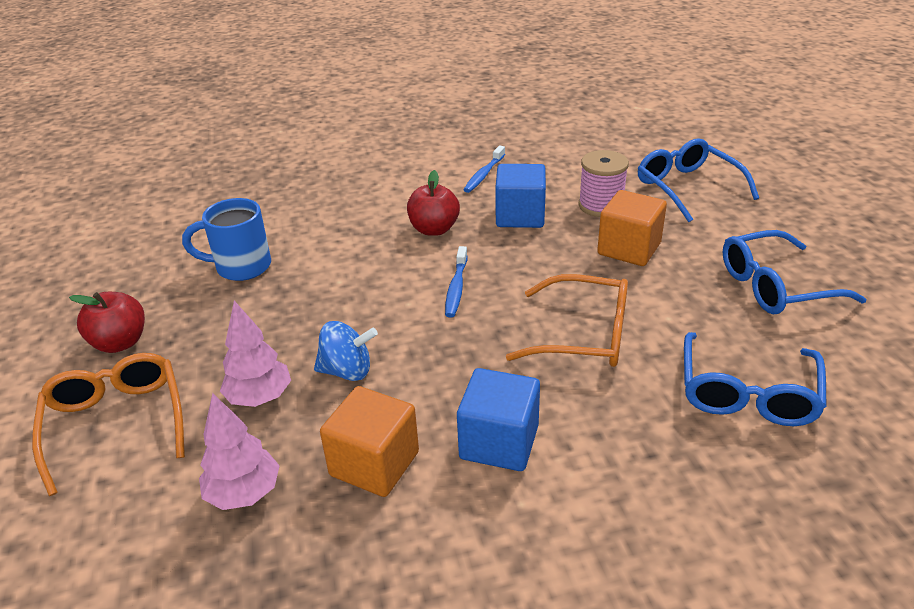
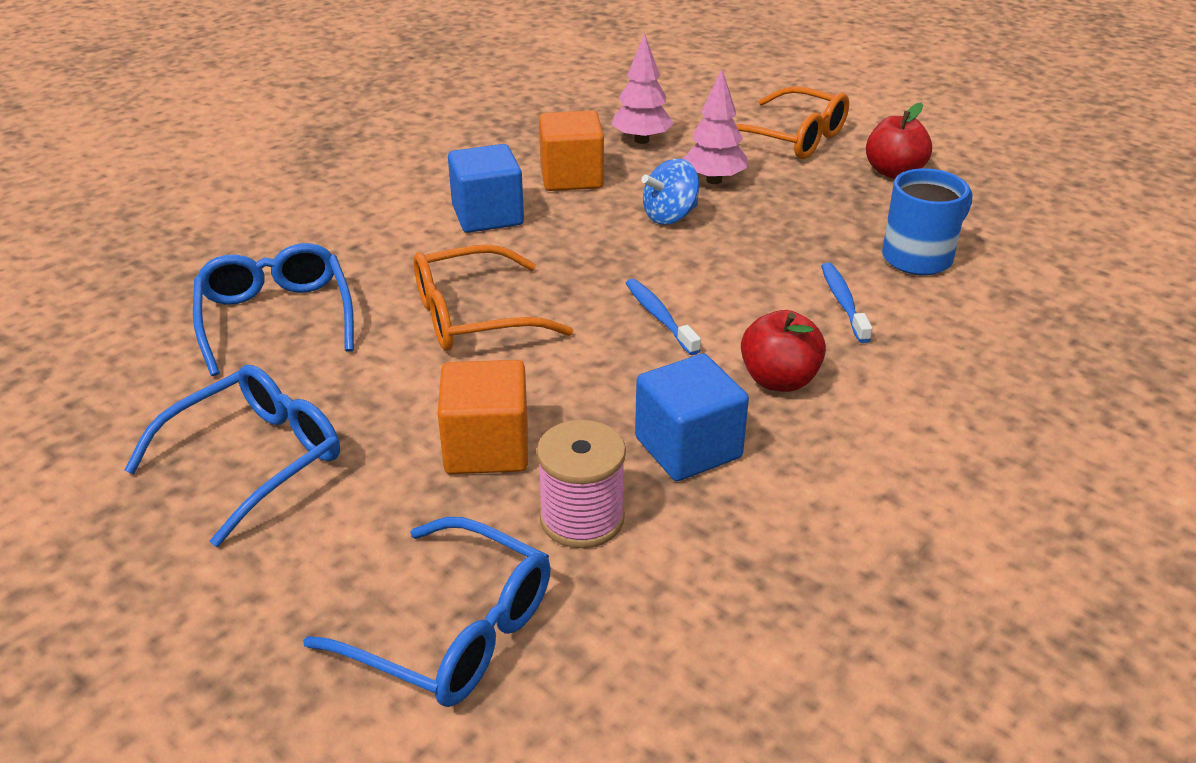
camera: 145 degrees right, 0 degrees up
blue toothbrush [463,146,505,193] -> blue toothbrush moved to [821,263,872,343]

